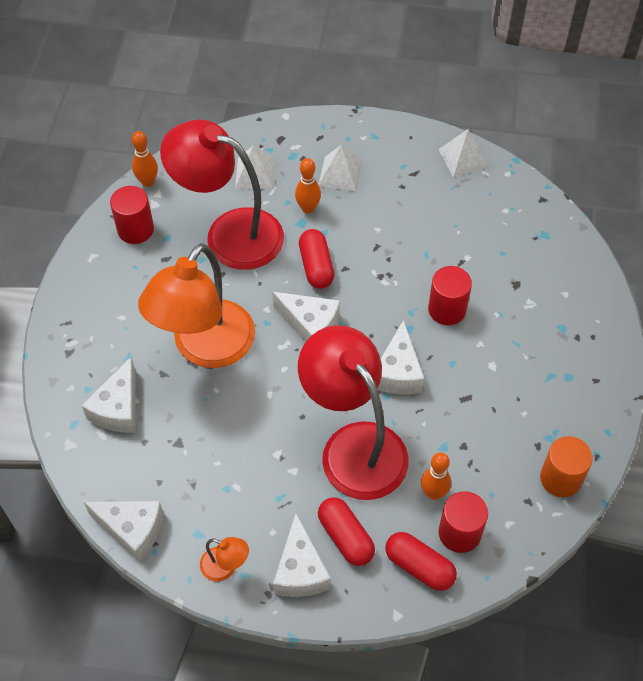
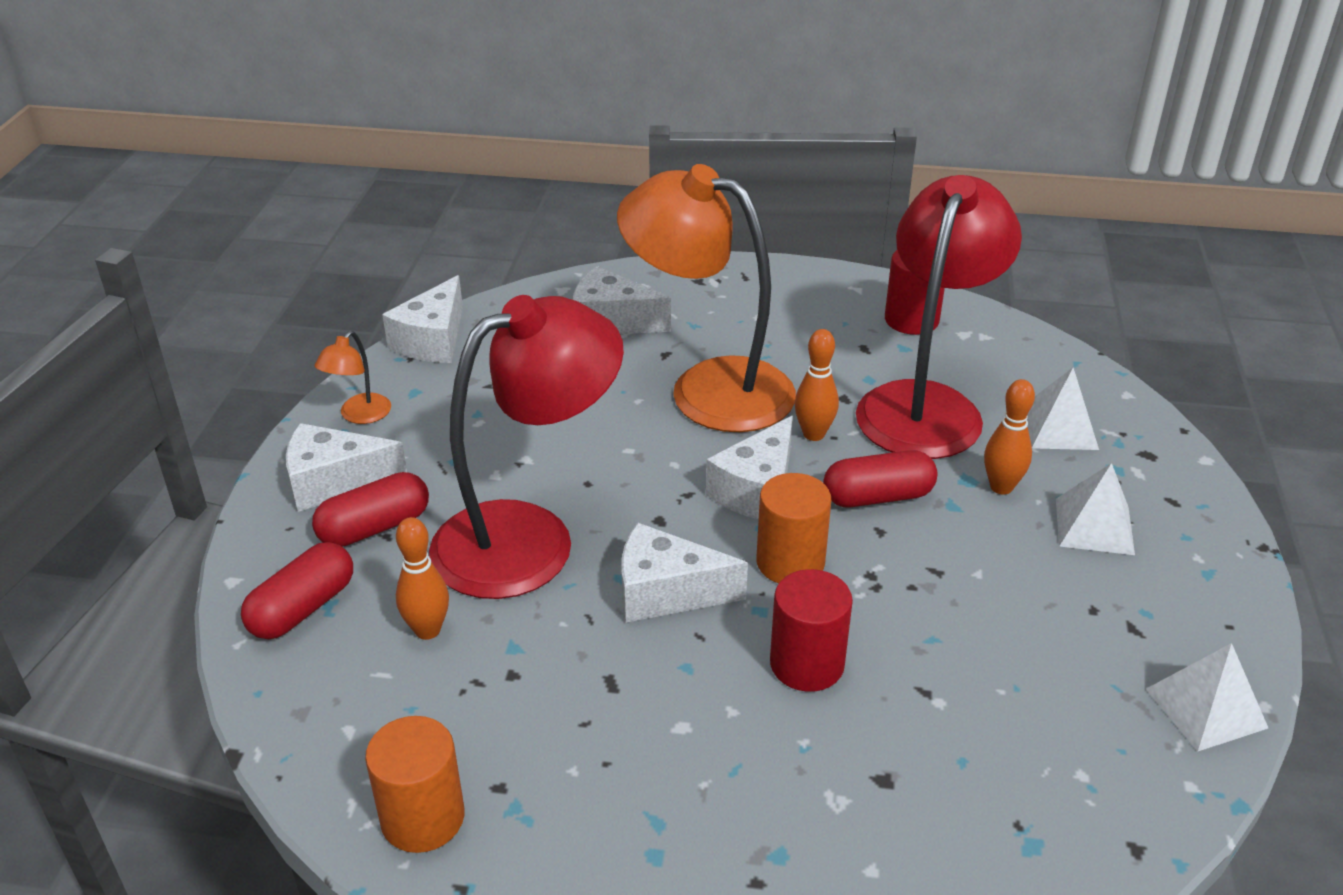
camera: 90 degrees right, 20 degrees down
orange bowling pin [131,131,158,187] -> orange bowling pin moved to [795,329,839,441]
red cylinder [439,491,488,553] -> none
none -> orange cylinder [756,473,831,583]

